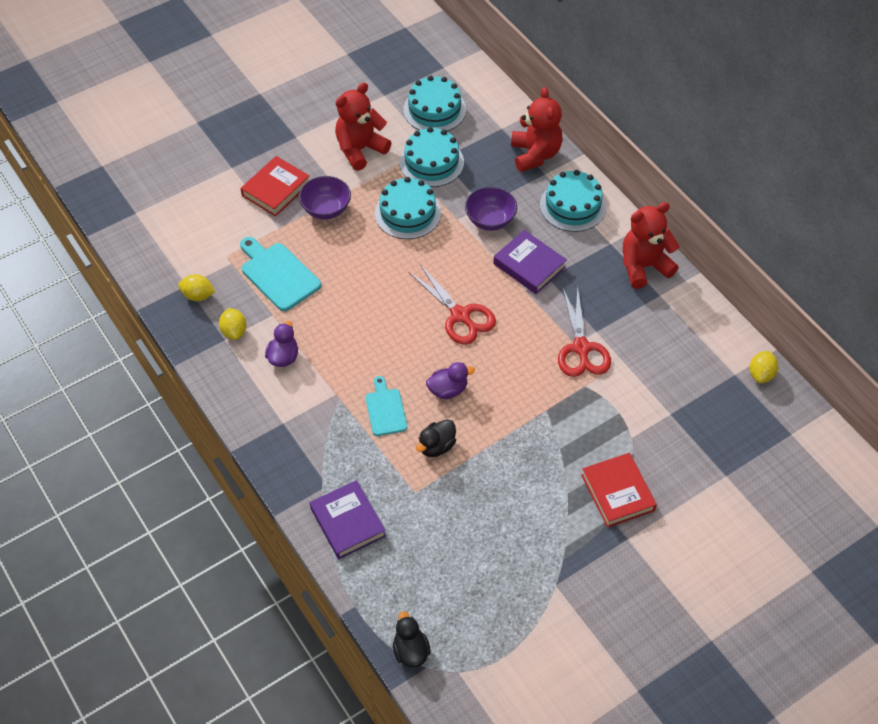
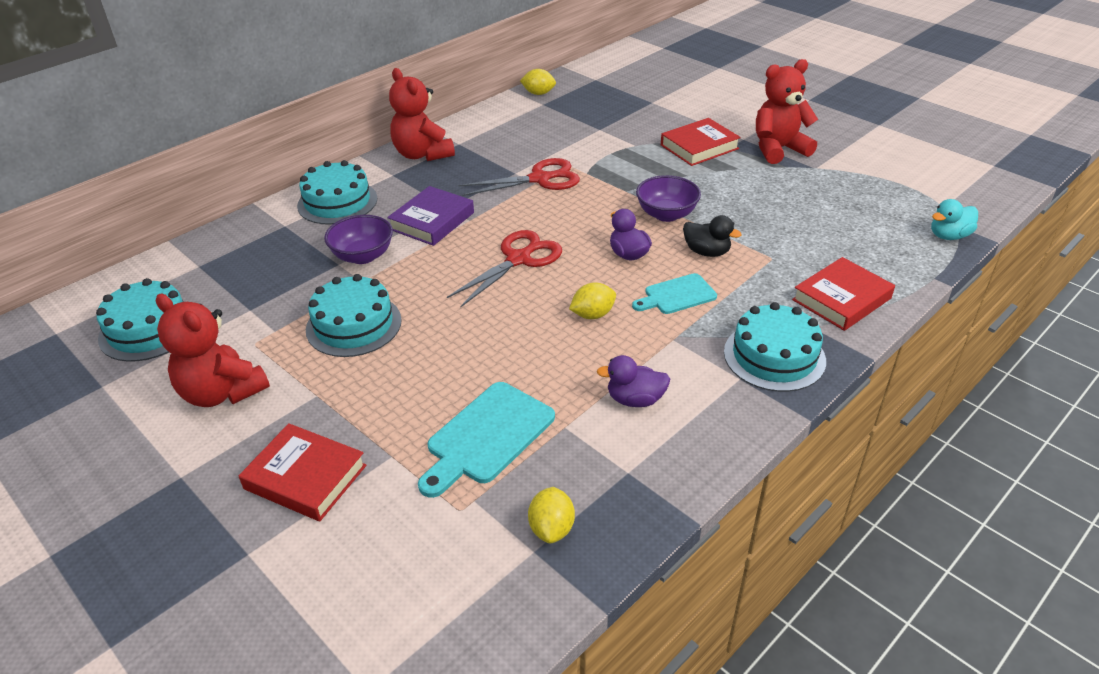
camera: 100 degrees left, 15 degrees down
yellow lemon [219,308,247,340] -> yellow lemon moved to [569,282,616,319]
purple bowl [299,176,351,220] -> purple bowl moved to [636,175,701,222]
purple book [310,480,386,559] -> red book [792,257,895,331]
black duck [393,611,431,668] -> turquoise duck [931,199,978,240]
turquoise cake [399,127,464,187] -> turquoise cake moved to [724,302,826,392]
red teddy bear [511,87,563,172] -> red teddy bear moved to [756,59,818,164]

